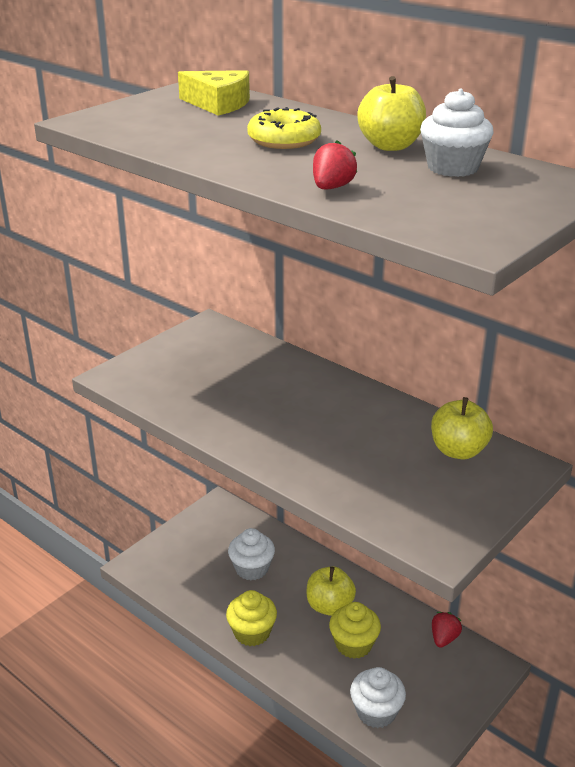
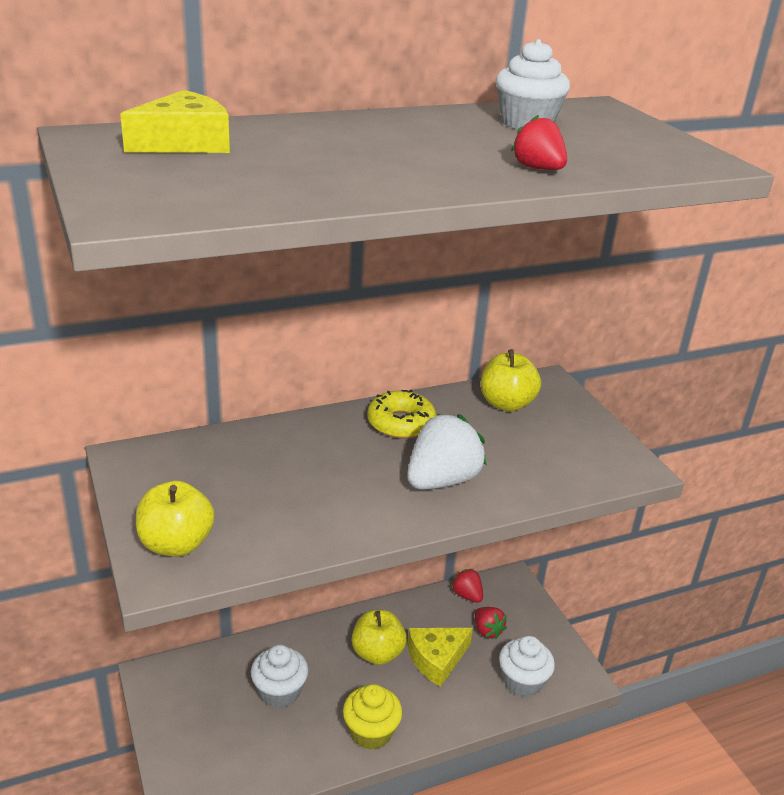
camera: 65 degrees left, 0 degrees up
yellow donut [247,107,321,149] -> yellow donut moved to [367,390,436,439]
yellow cupcake [329,602,381,659] -> yellow cheese [407,628,473,687]
yellow apple [357,76,426,151] -> yellow apple moved to [136,481,215,556]
none -> white strawberry [407,414,487,490]
none -> red strawberry [475,607,507,639]

